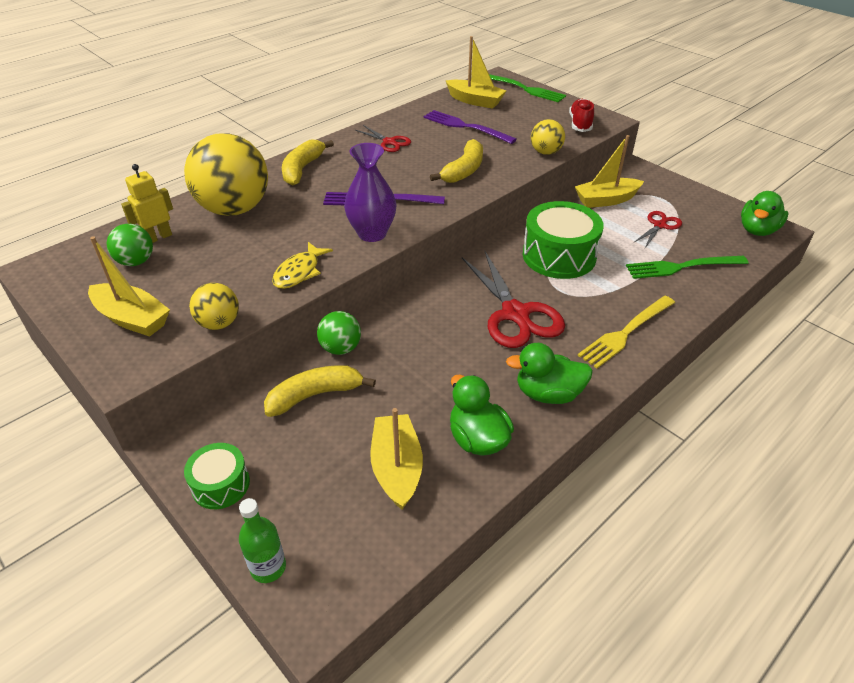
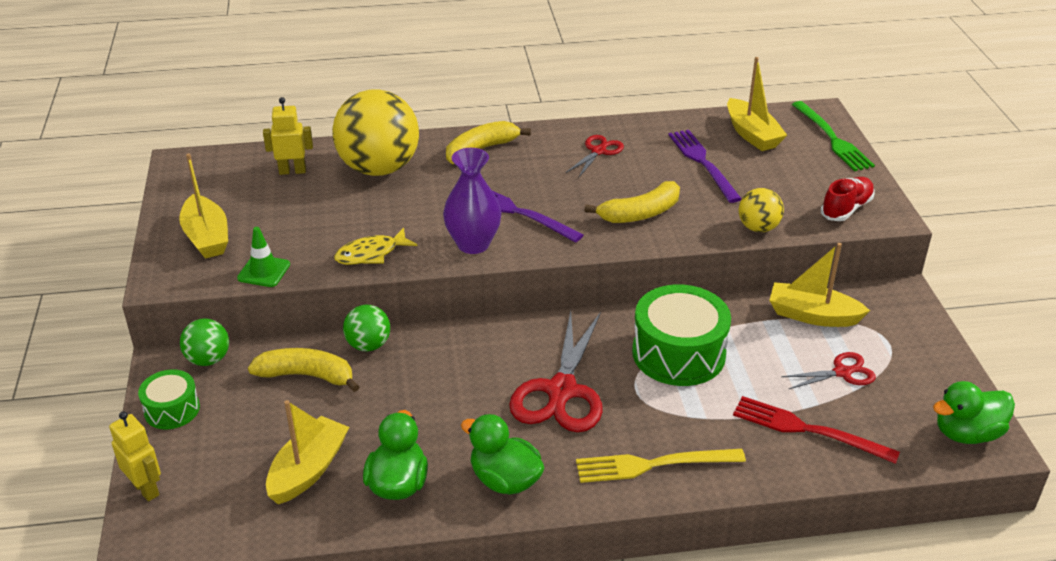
camera: 35 degrees right, 5 degrees down
green ball [107,224,153,266] -> green ball moved to [180,318,229,366]
yellow ball [189,283,239,330] -> green traffic cone [237,227,290,287]
green bottle [239,498,286,583] -> yellow robot [109,411,161,501]
red scissors [356,125,411,152] -> red scissors turned 135 degrees counterclockwise [566,135,624,178]
green fork [626,256,748,279] -> red fork [733,396,900,464]

